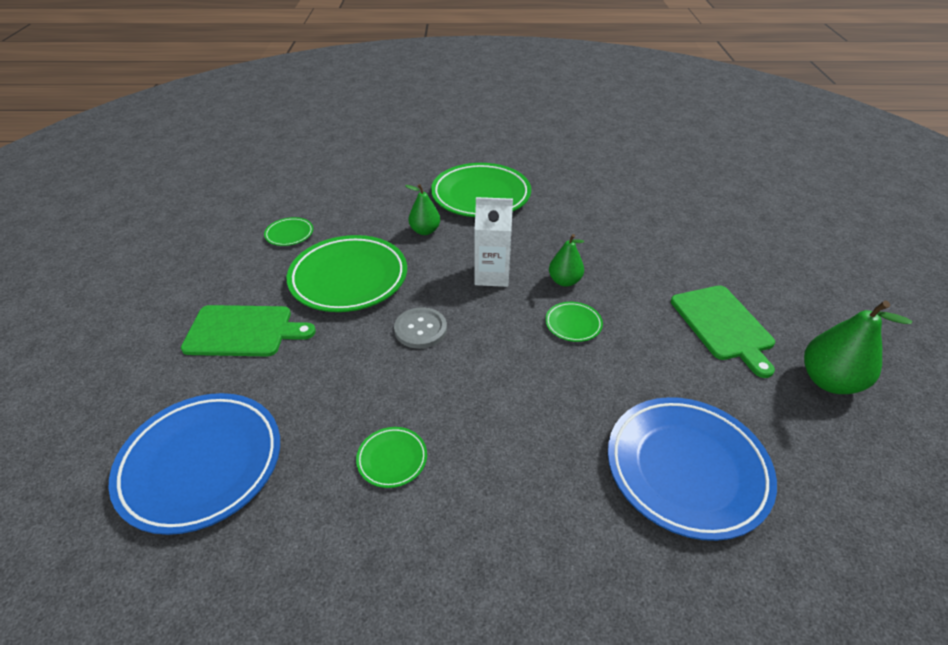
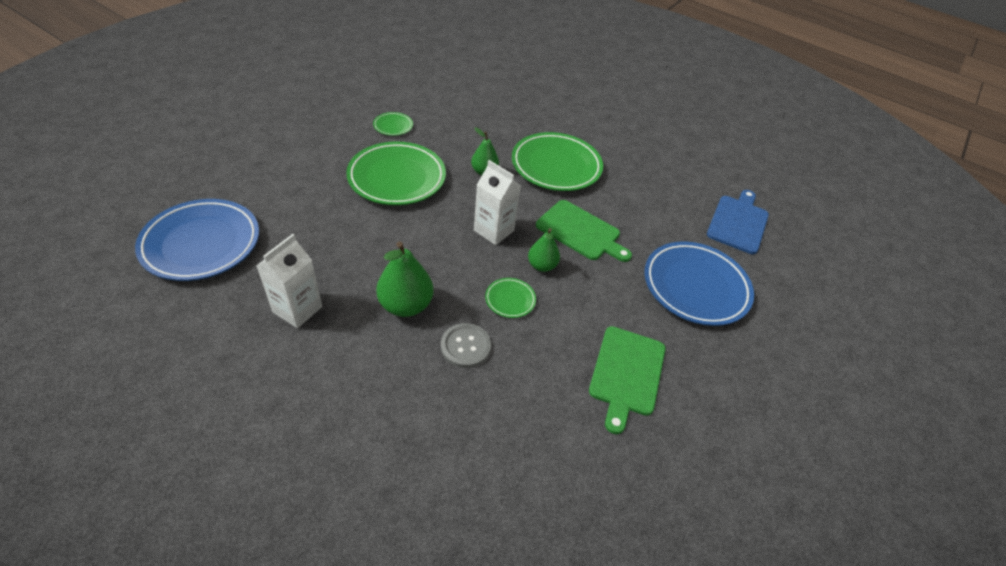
camera: 30 degrees right, 5 degrees up
green cutting board [181,305,316,356] -> green cutting board moved to [536,200,632,262]
green plate [356,427,427,488] -> white carton [257,234,322,328]
grey button [394,307,447,349] -> grey button moved to [441,323,491,368]
blue plate [608,397,777,541] -> blue plate moved to [644,242,754,326]
green pear [804,301,912,394] -> green pear moved to [376,241,434,317]
none -> blue cutting board [707,190,769,254]

